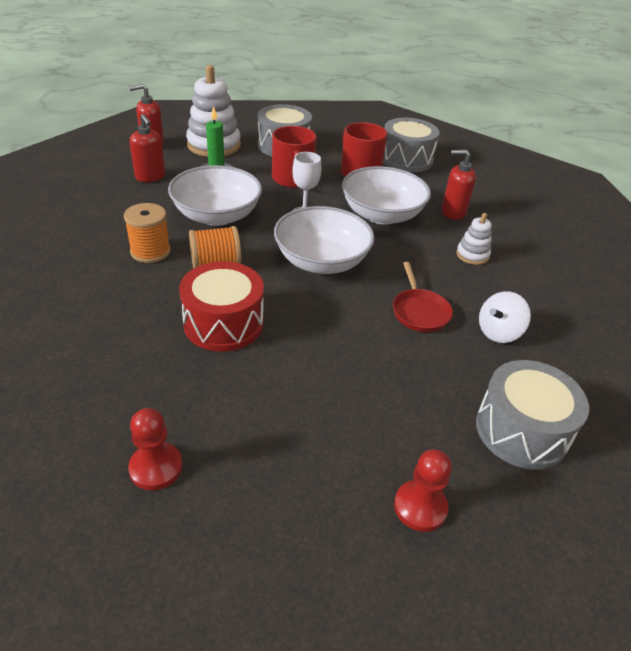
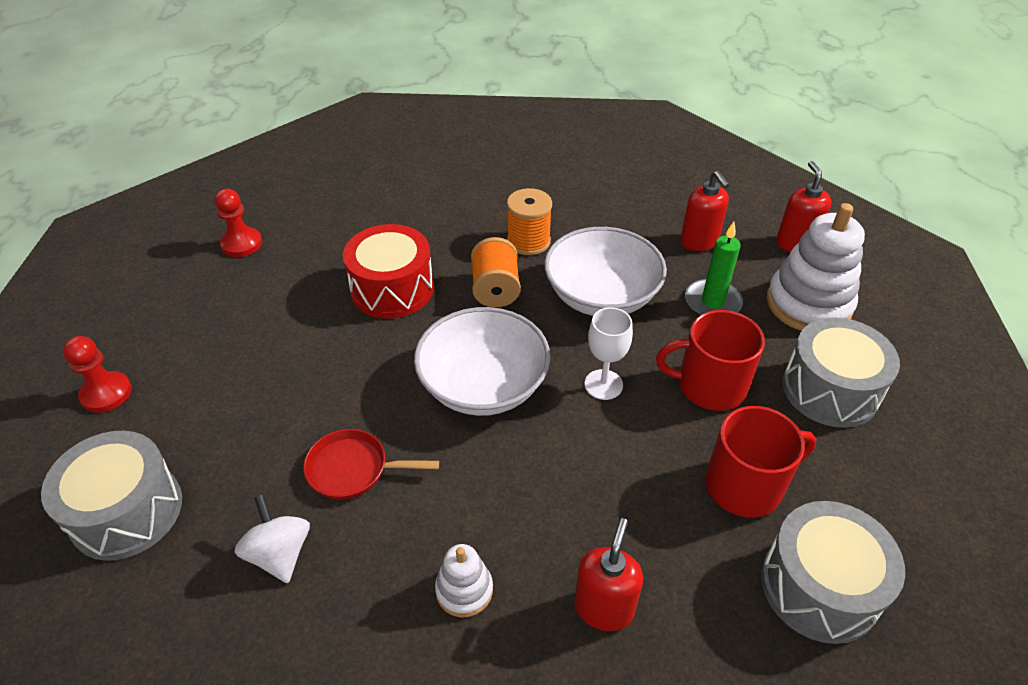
camera: 105 degrees right, 5 degrees up
red soap dispenser [130,114,165,182] -> red soap dispenser turned 90 degrees counterclockwise [680,171,729,251]
white bowl [342,166,431,225] -> none

